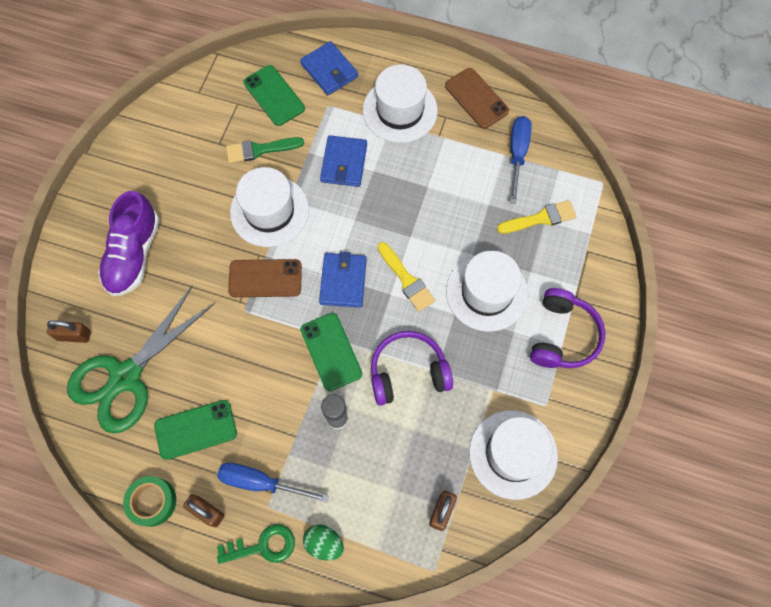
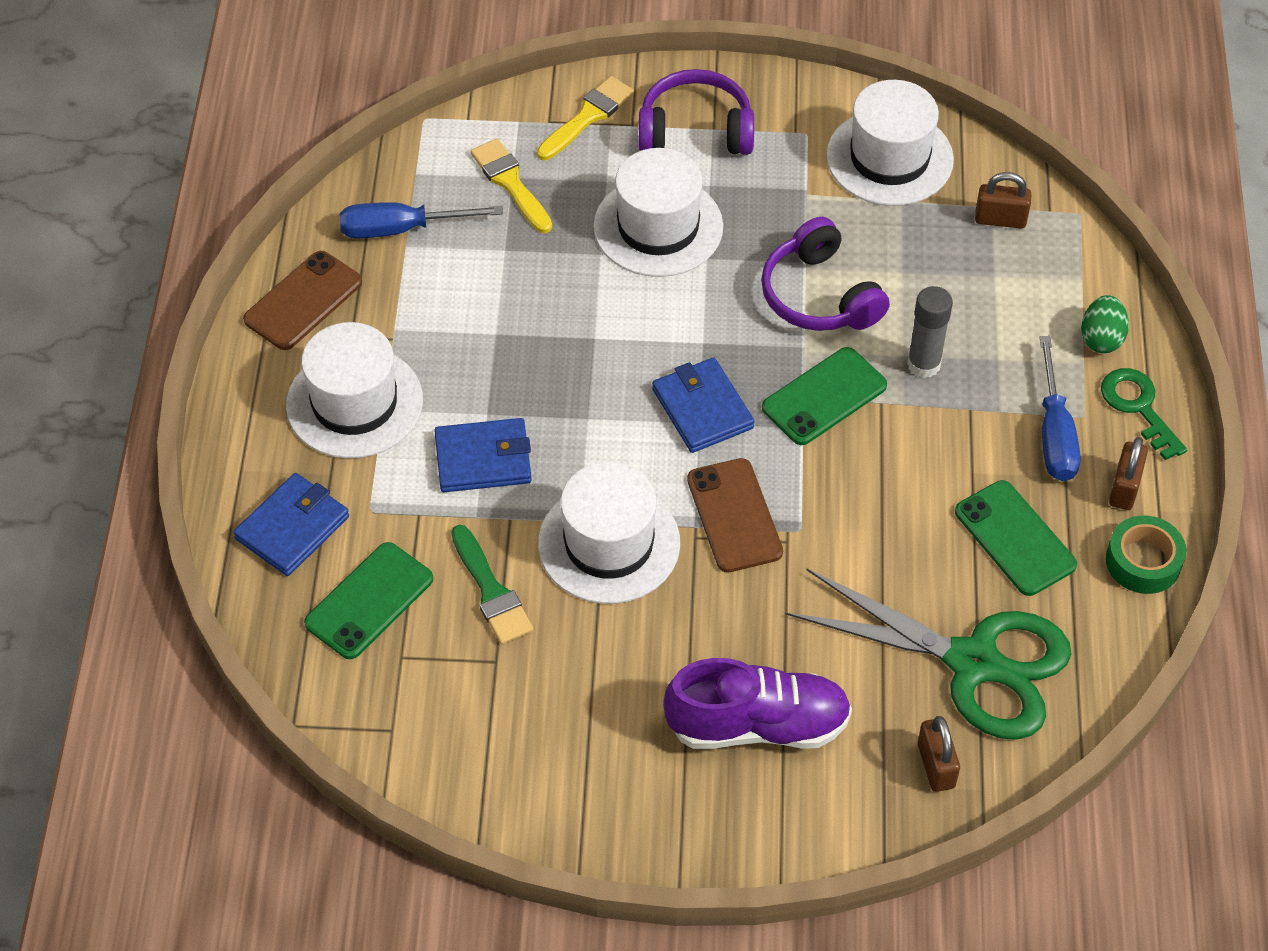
camera: 105 degrees left, 15 degrees down
blue wallet [319,252,367,308] -> blue wallet turned 75 degrees clockwise [652,357,754,453]
yellow brush [378,242,435,312] -> yellow brush moved to [537,76,634,160]

